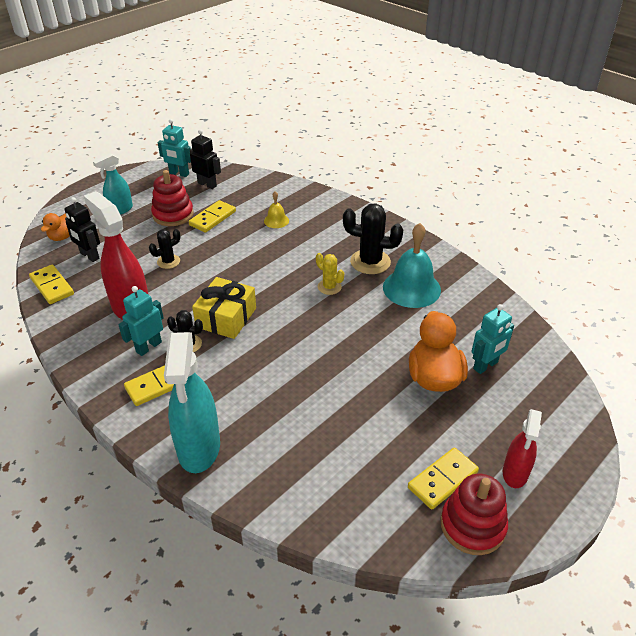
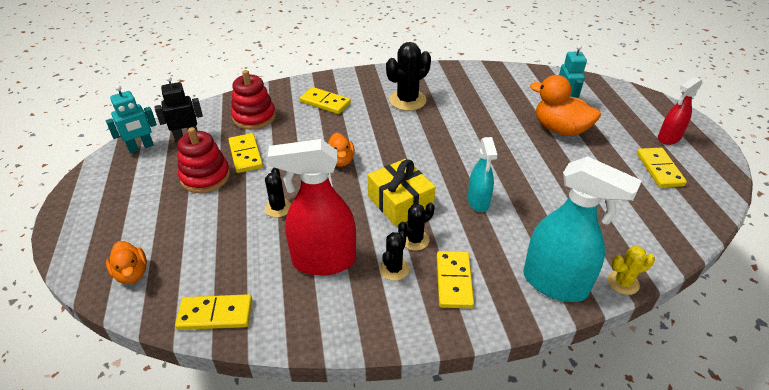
camera: 55 degrees left, 0 degrees up
black robot [65,197,100,262] -> none
turquoise spray bottle [93,153,133,215] -> turquoise spray bottle moved to [468,137,497,212]
turquoise robot [118,286,164,356] -> black cactus [379,231,409,281]
yellow bell [264,191,289,228] -> none
yellow cactus [316,253,344,295] -> yellow cactus moved to [608,246,655,295]
turquoise bell [383,223,441,308] -> none
red stacking toy [440,474,508,555] -> red stacking toy moved to [231,70,276,130]
red spray bottle [503,409,542,488] -> red spray bottle turned 90 degrees clockwise [658,77,702,145]
none -> yellow domino [300,87,351,114]
none -> orange duck [328,133,355,167]

